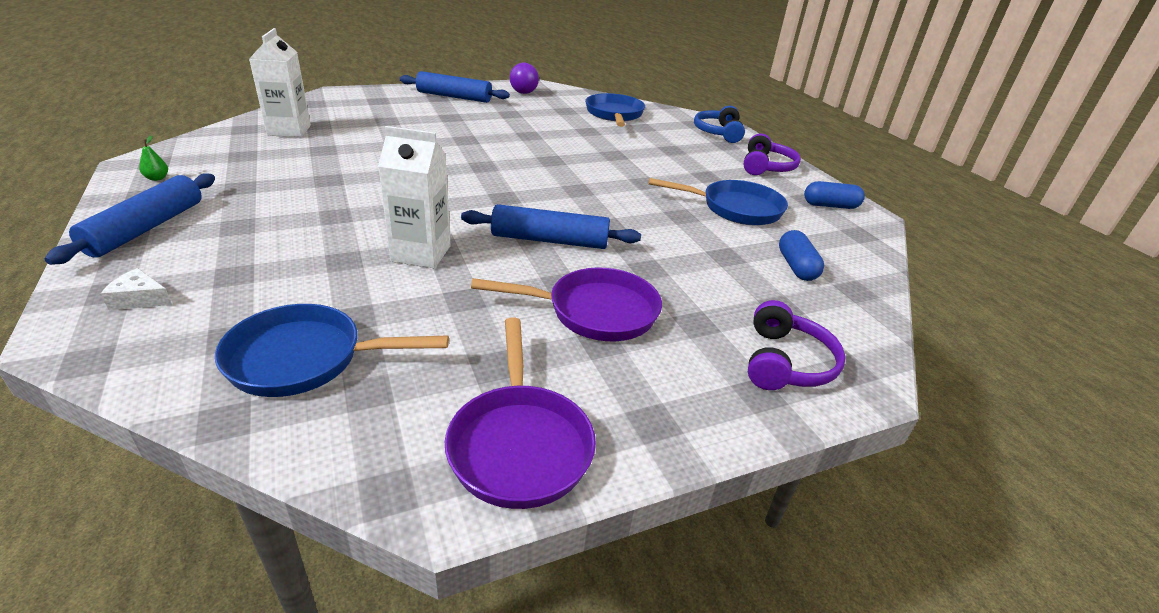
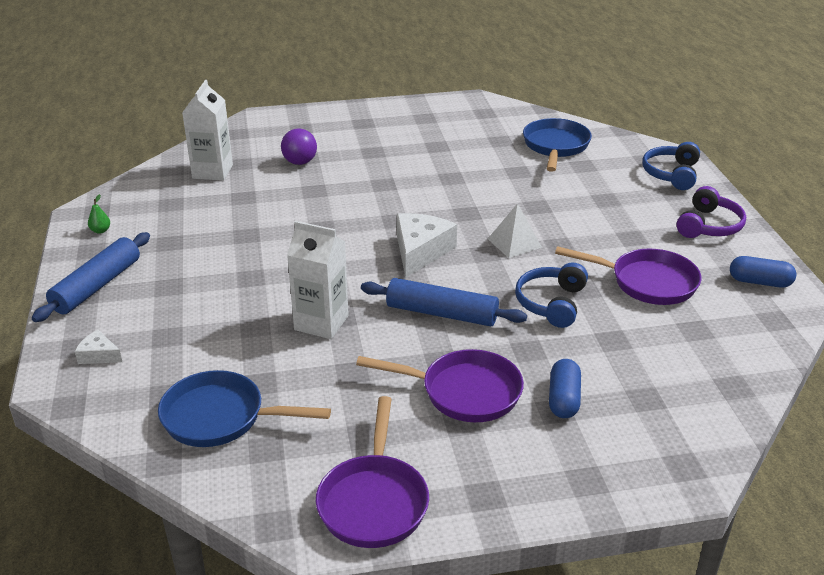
camera: 15 degrees right, 0 degrees up
blue rolling pin [400,71,510,103] -> none
purple ball [510,63,539,94] -> purple ball moved to [281,128,317,165]
blue pan [649,178,788,225] -> purple pan [555,246,702,305]
purple headphones [748,300,846,390] -> none
blue capsule [779,230,824,281] -> blue capsule moved to [549,359,581,418]
none -> white cheese [397,213,457,277]
none -> white pyramid [488,203,542,258]
none -> blue headphones [515,263,588,328]

